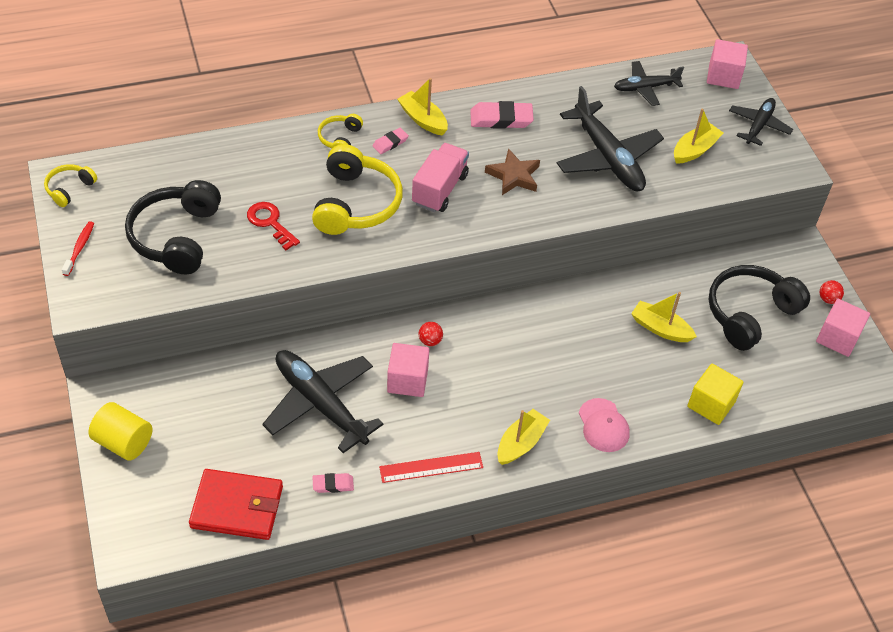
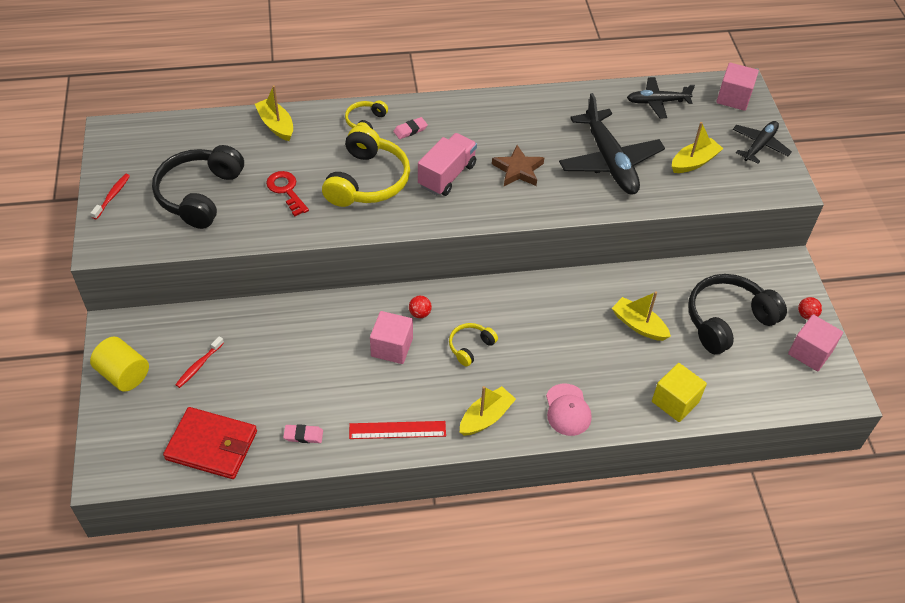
camera: 10 degrees right, 0 degrees up
yellow headphones [44,164,97,207] -> yellow headphones moved to [449,323,498,367]
black plane [262,350,383,453] -> none
yellow boat [397,78,448,136] -> yellow boat moved to [255,85,293,141]
pink eraser [470,101,534,129] -> none
none -> red toothbrush [175,336,224,388]

